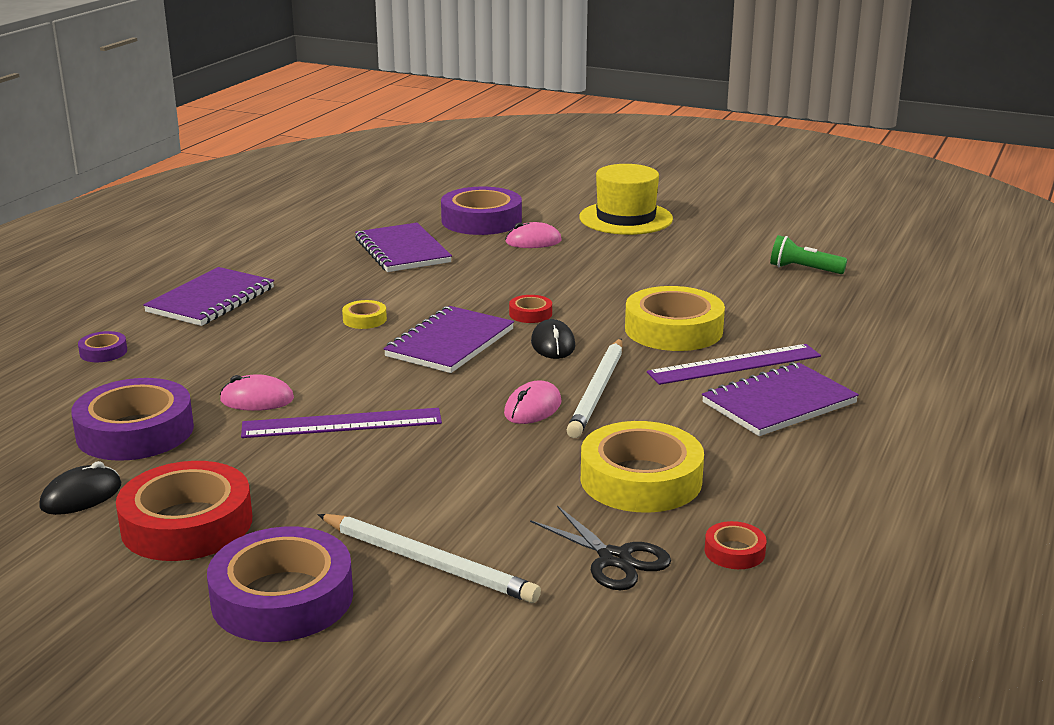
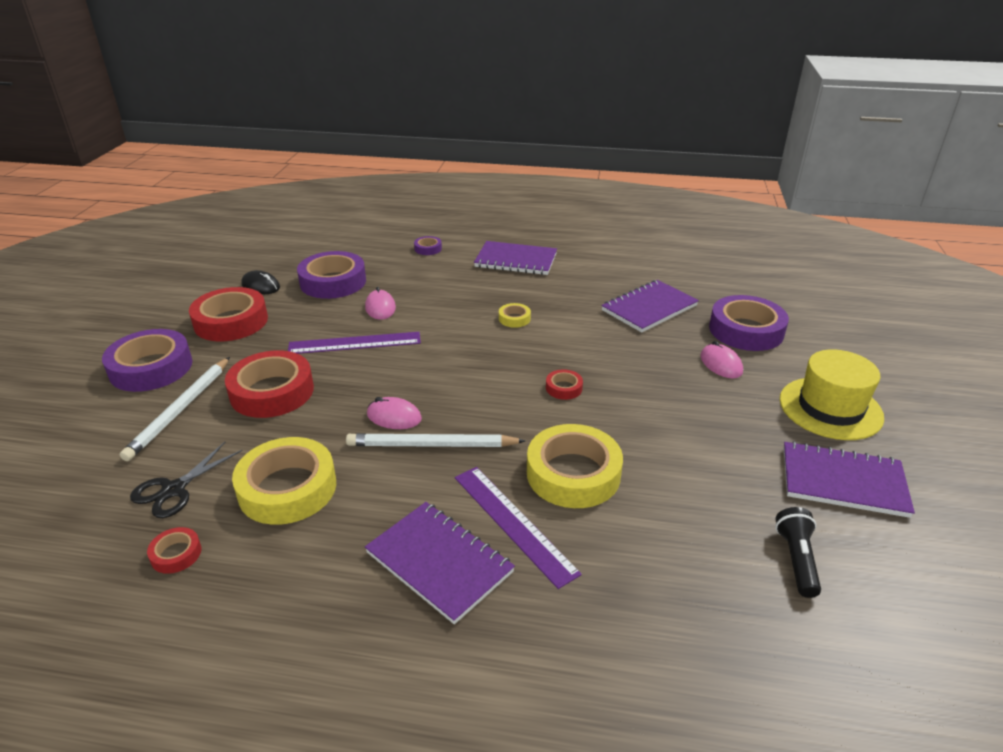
camera: 75 degrees right, 10 degrees up
purple ruler [241,408,442,438] -> purple ruler turned 75 degrees counterclockwise [288,332,421,354]
purple notebook [384,306,514,373] -> purple notebook moved to [784,441,915,518]
black mouse [531,319,575,359] -> none
green flashlight [770,235,847,274] -> black flashlight [775,507,821,598]
none -> red tape [225,350,314,418]

